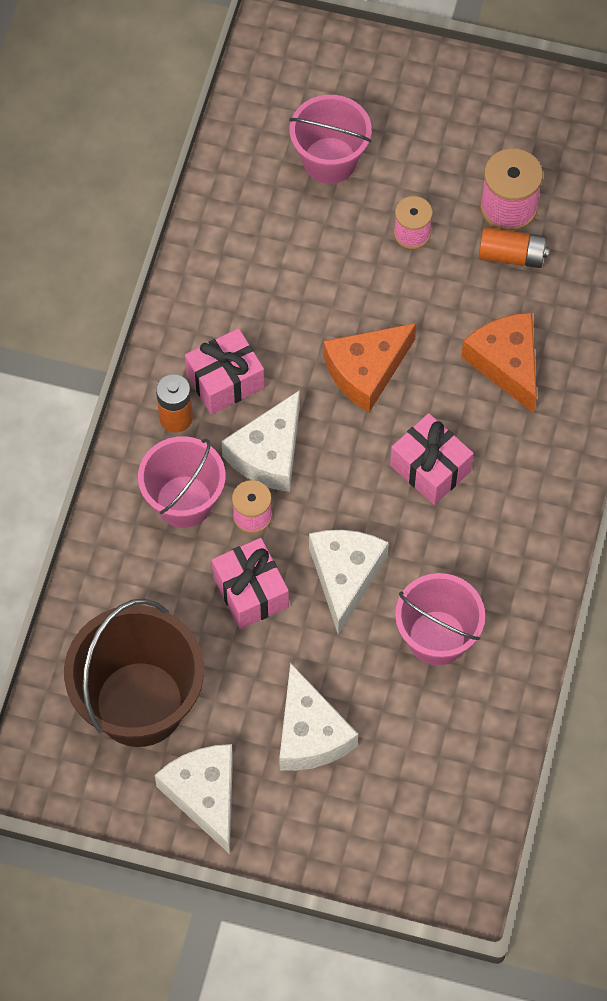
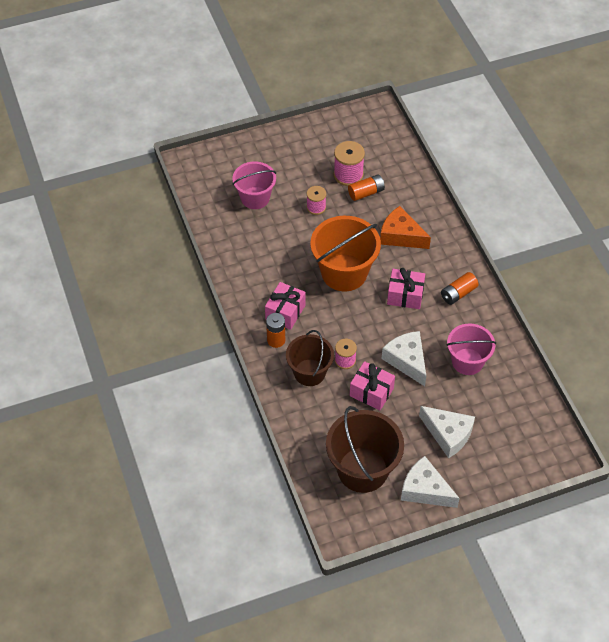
camera: 35 degrees left, 10 degrees down
pink bucket [138,436,226,528] -> brown bucket [286,330,334,386]
white cheese [221,390,300,492] -> none
orange cheese [324,323,417,412] -> orange bucket [310,216,381,291]
none -> orange battery [441,272,479,305]

